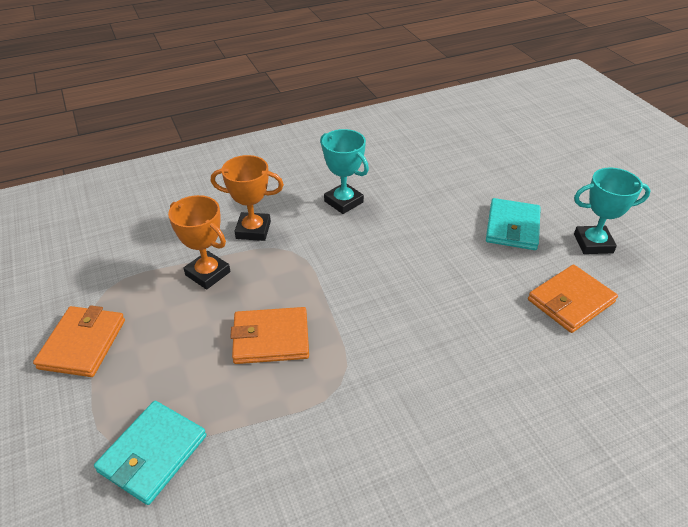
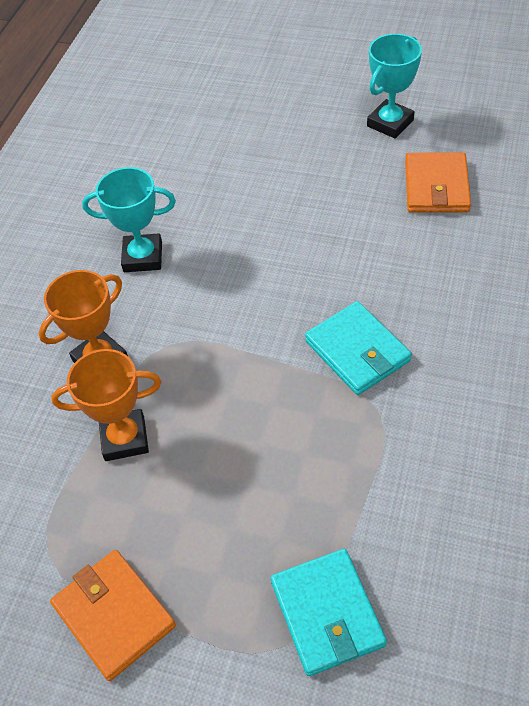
camera: 45 degrees left, 10 degrees up
orange wallet [230,307,309,364] -> none
turquoise wallet [486,198,541,250] -> turquoise wallet moved to [305,301,412,395]

